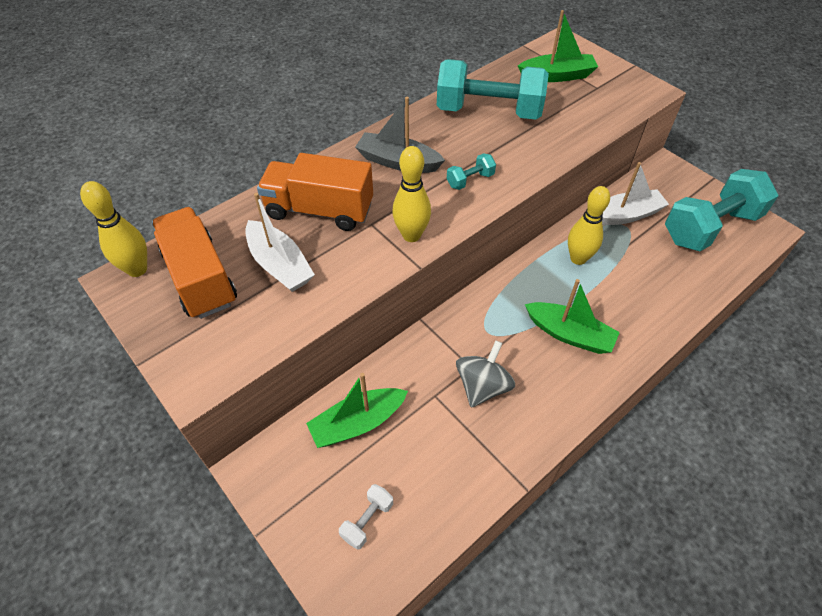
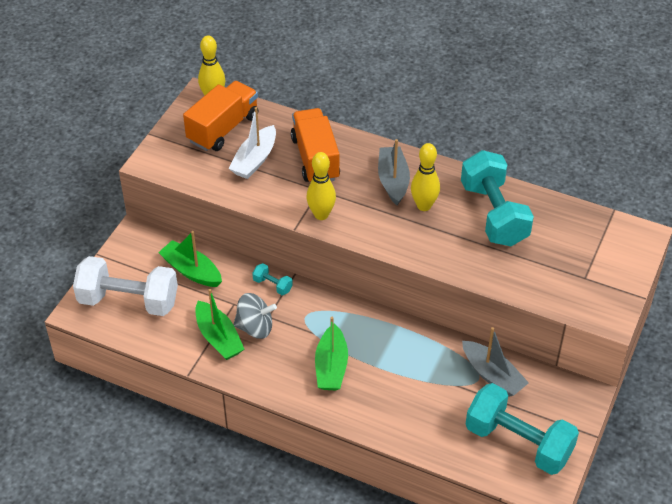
camera: 65 degrees right, 5 degrees down
white dumbbell [339,484,393,550] -> white dumbbell [73,256,178,316], size x2.42
turquoise dumbbell [447,153,496,190] -> turquoise dumbbell moved to [252,263,293,295]
green boat [518,10,598,82] -> green boat moved to [195,289,244,360]
yellow bowling pin [568,186,610,265] -> yellow bowling pin moved to [411,143,440,211]
white boat [602,162,669,225] -> grey boat [462,327,529,397]

